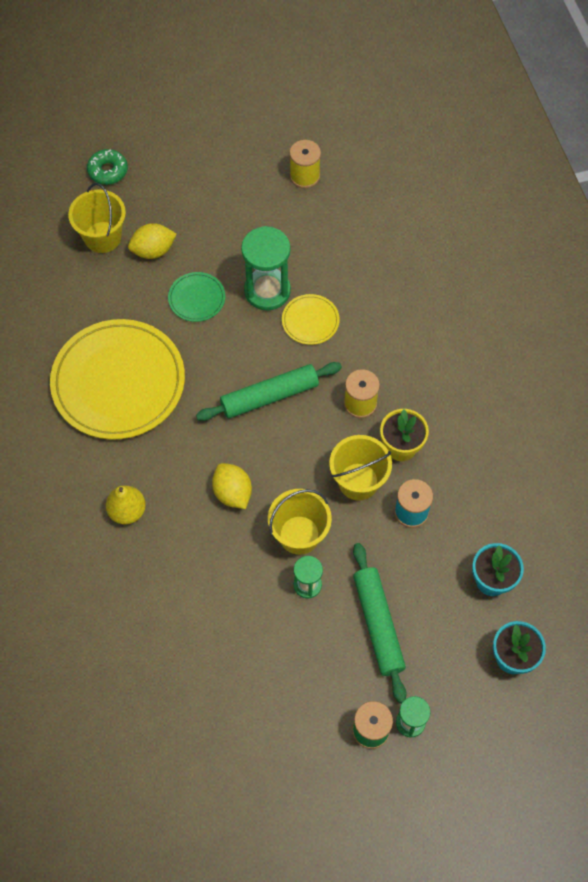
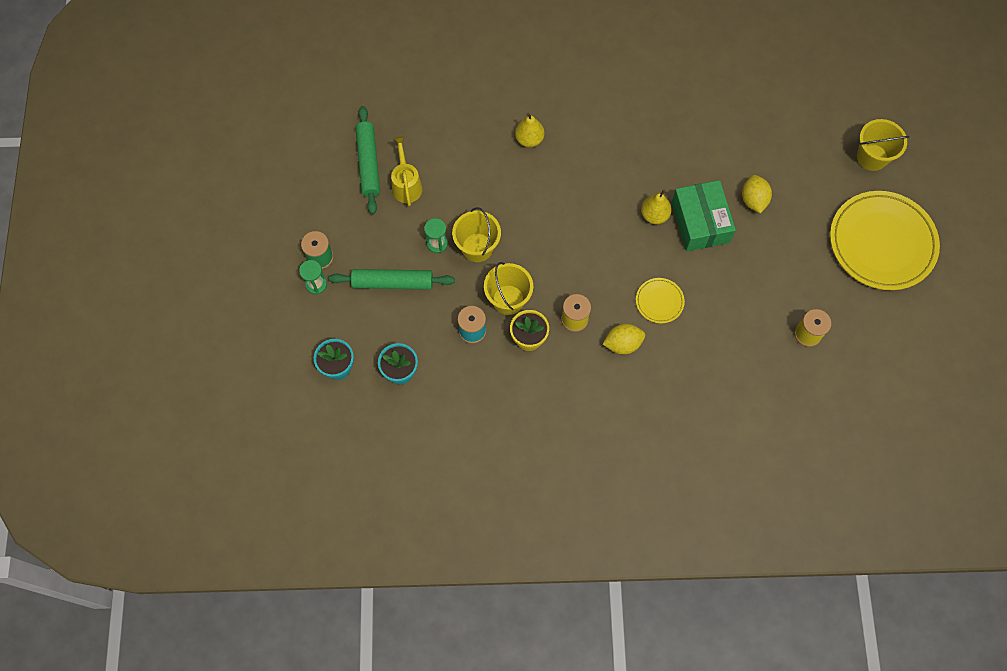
camera: 105 degrees right, 5 degrees up
yellow plate [50,319,185,440] -> yellow plate moved to [830,191,940,290]
yellow bucket [68,183,126,253] -> yellow bucket moved to [857,119,909,171]
green donut [87,149,128,185] -> none
green plate [168,272,225,322] -> green box [671,180,736,252]
green rolling pin [196,362,342,421] -> green rolling pin moved to [355,106,380,214]
yellow lemon [212,463,252,509] -> yellow lemon moved to [603,324,645,354]
green hourglass [241,226,291,310] -> none
none -> yellow watering can [391,136,422,206]
none -> yellow pear [641,190,672,224]

